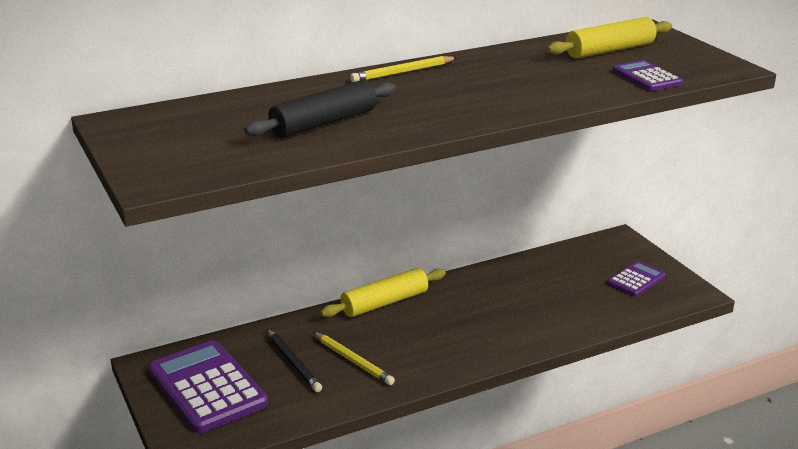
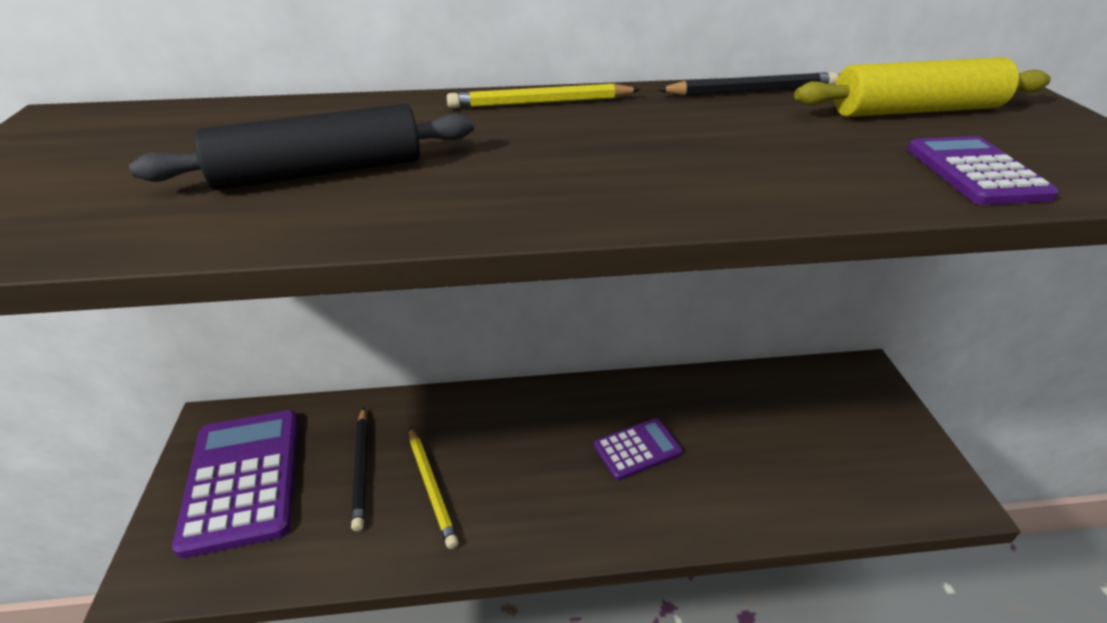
camera: 20 degrees right, 10 degrees up
yellow rolling pin [320,268,446,317] -> none
purple calculator [607,261,666,297] -> purple calculator moved to [594,418,683,480]
none -> black pencil [657,72,839,96]

